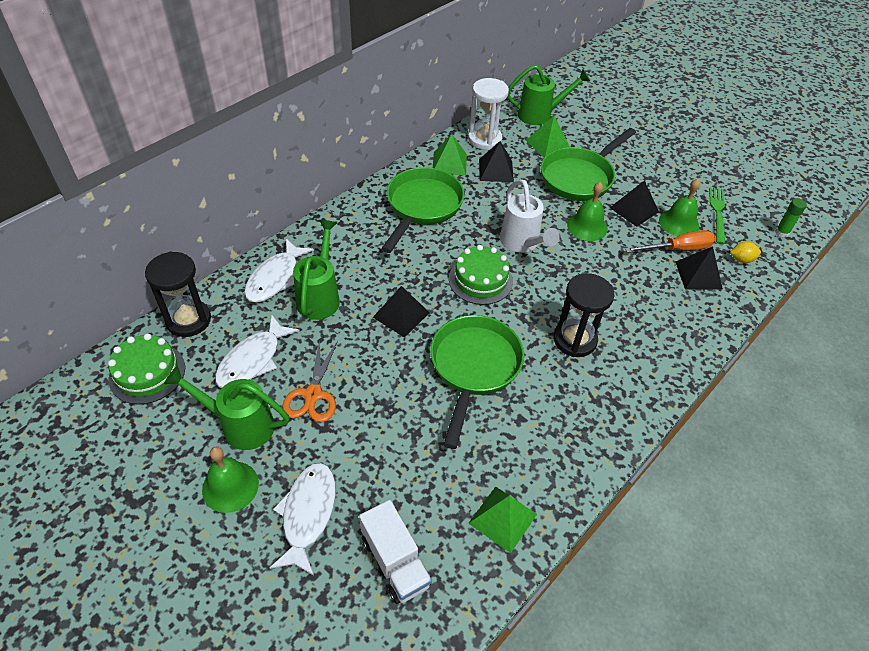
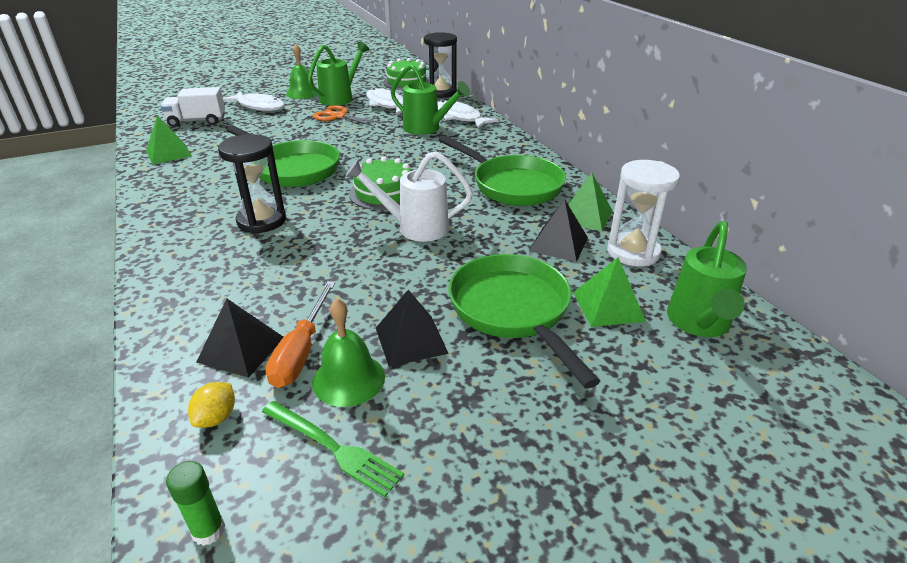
camera: 115 degrees right, 15 degrees down
black pyramid [373,286,430,338] -> none
green bell [567,182,608,241] -> none

